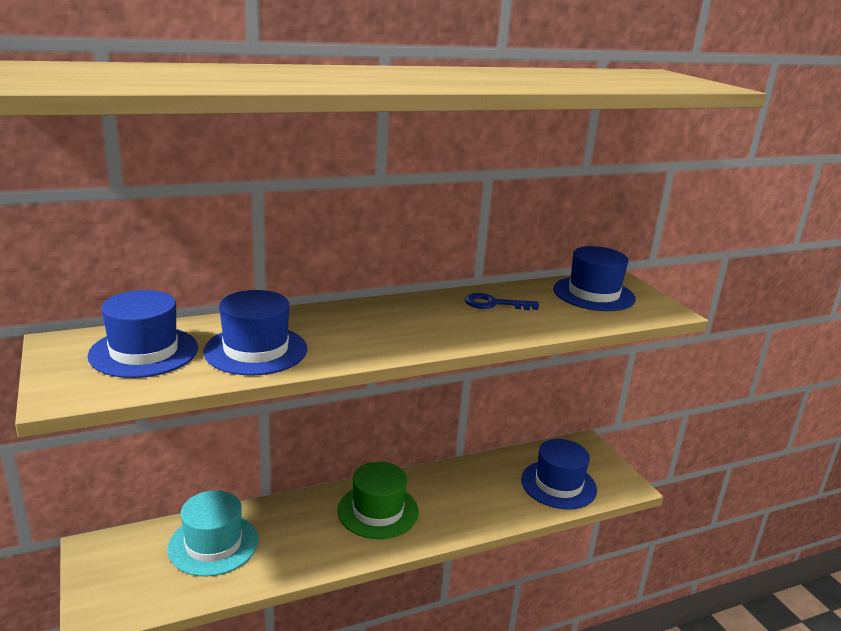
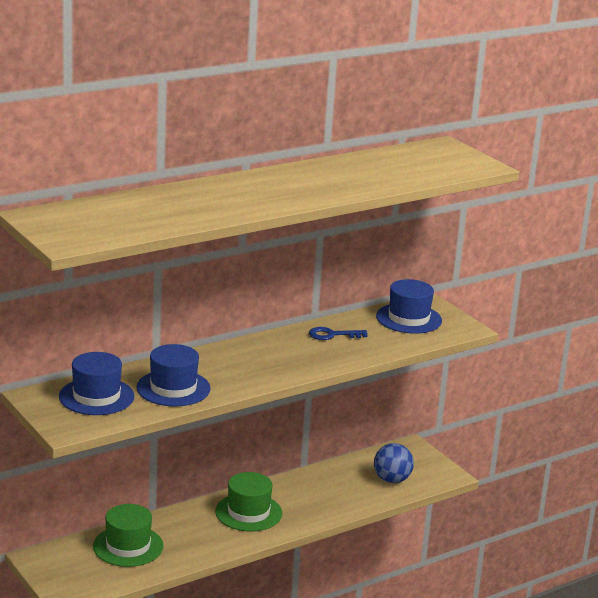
camera: 10 degrees left, 0 degrees up
turquoise hat [167,490,258,576] -> green hat [93,504,164,567]
blue hat [521,439,597,509] -> blue ball [374,443,414,483]

